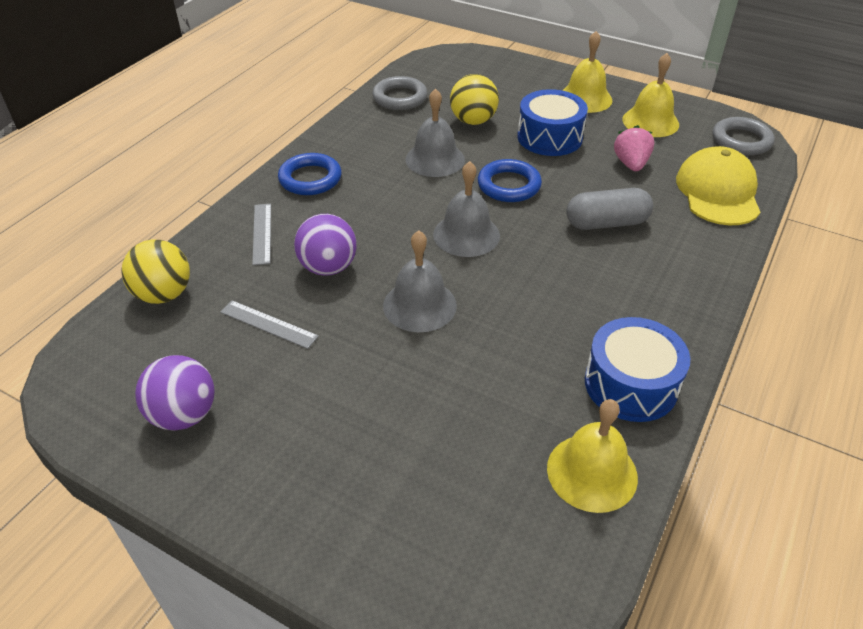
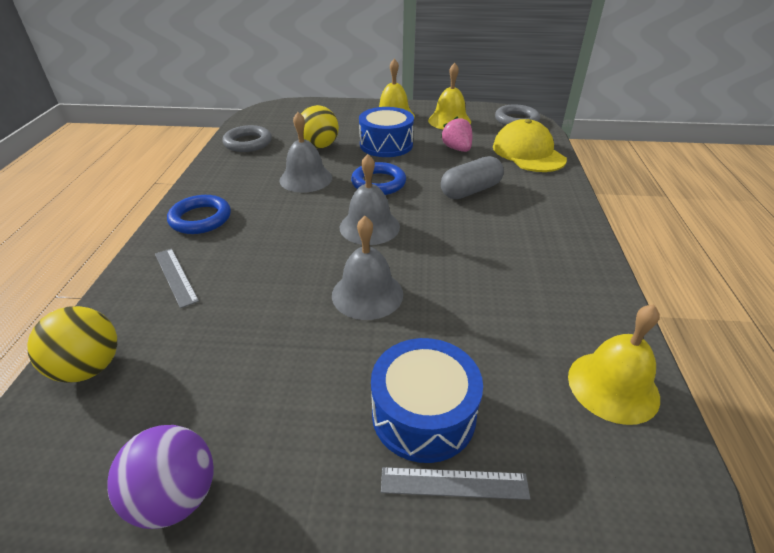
camera: 25 degrees left, 5 degrees down
grey ruler [220,300,319,349] -> grey ruler moved to [381,467,530,500]
purple ball [294,214,356,276] -> none
blue drum [585,317,690,422] -> blue drum moved to [371,338,483,463]

